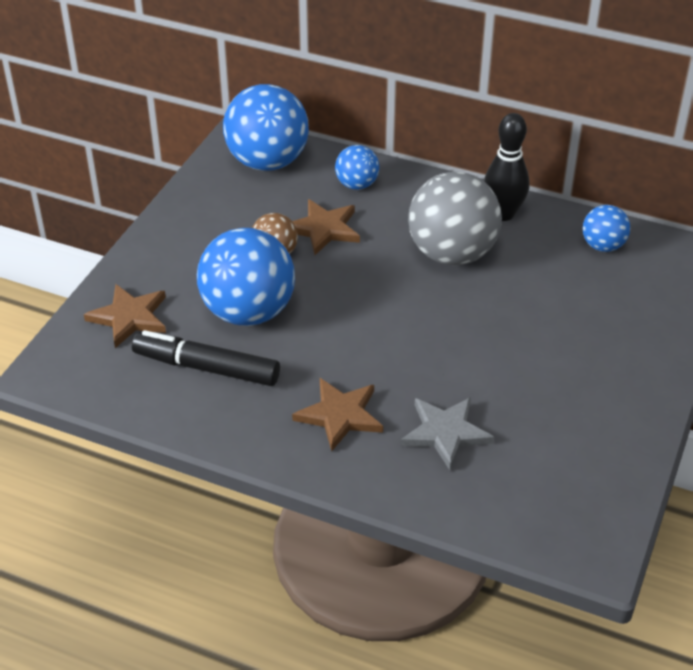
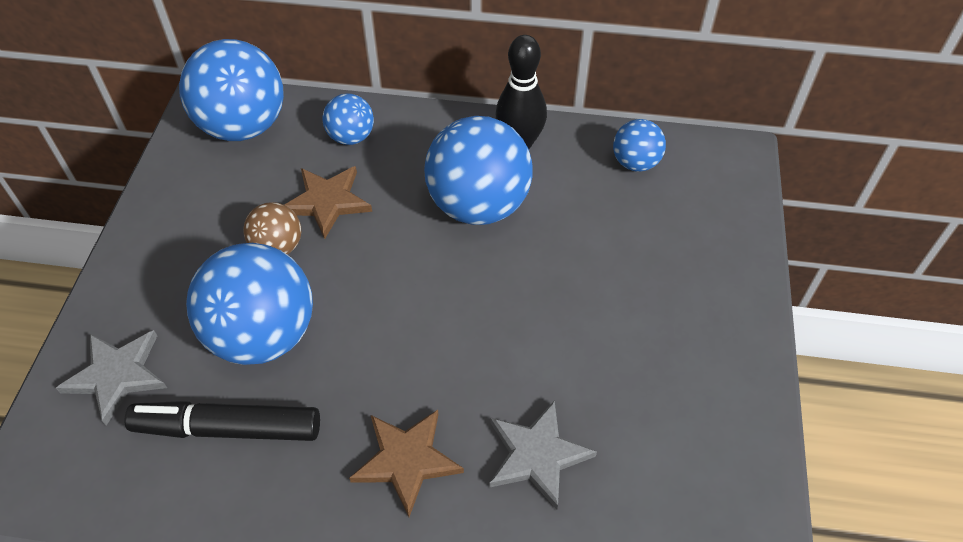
camera: 15 degrees left, 10 degrees up
brown star [84,284,166,348] -> grey star [56,330,167,425]
grey ball [408,172,502,265] -> blue ball [424,116,533,225]

